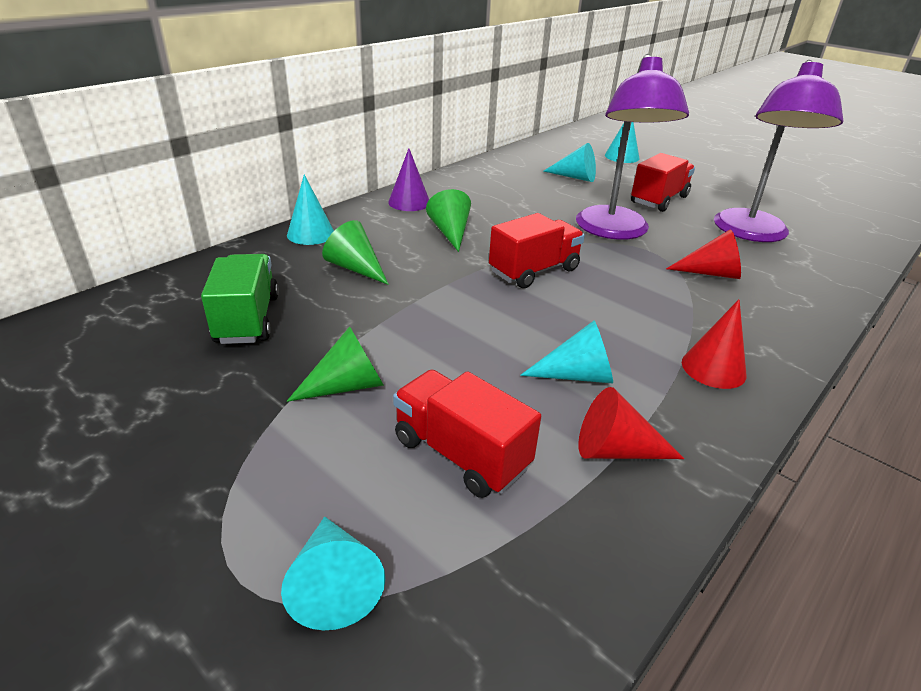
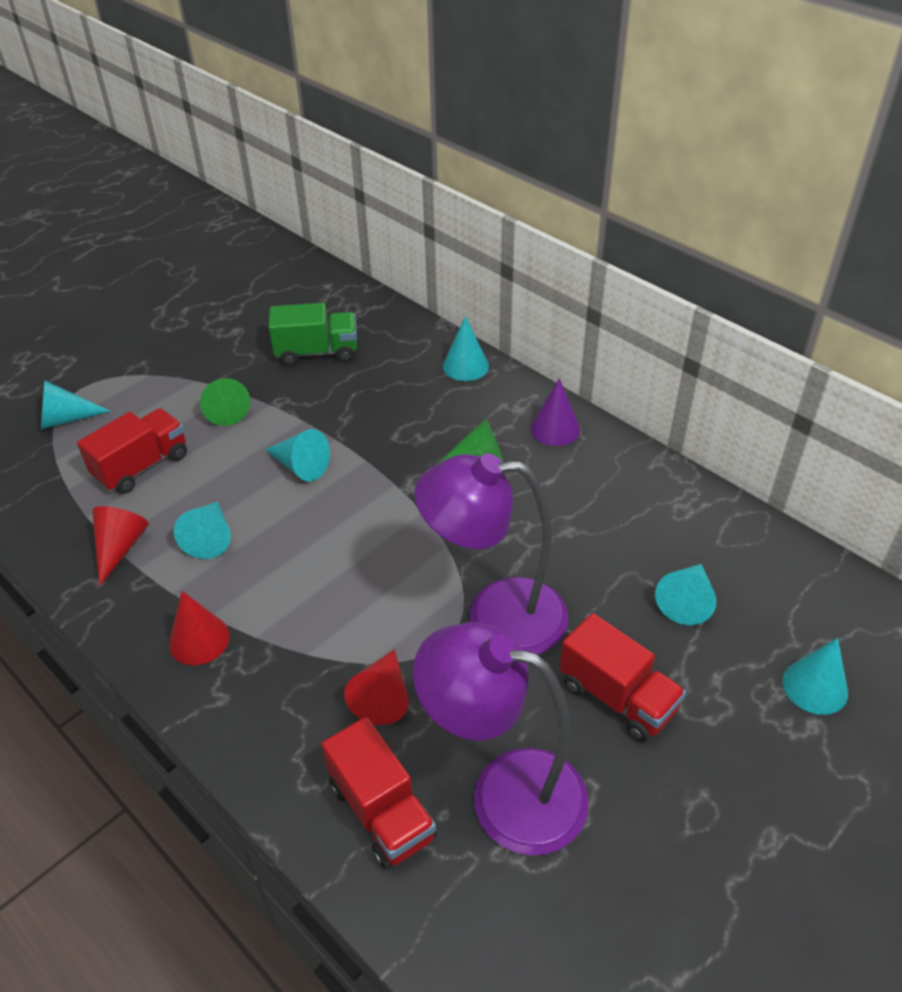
camera: 95 degrees right, 10 degrees up
green cone [322,220,389,285] -> none
red truck [489,213,585,288] -> red truck moved to [321,717,437,869]
none -> turquoise cone [265,429,330,481]

